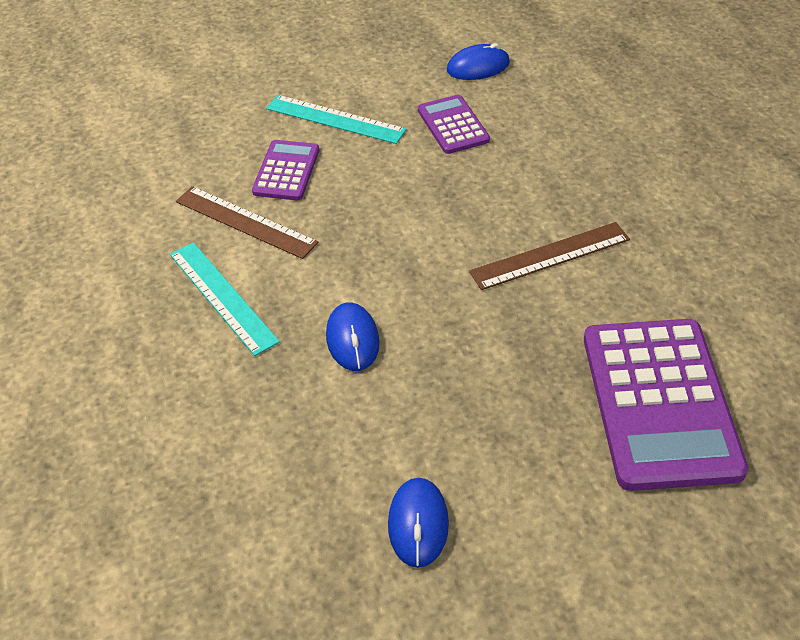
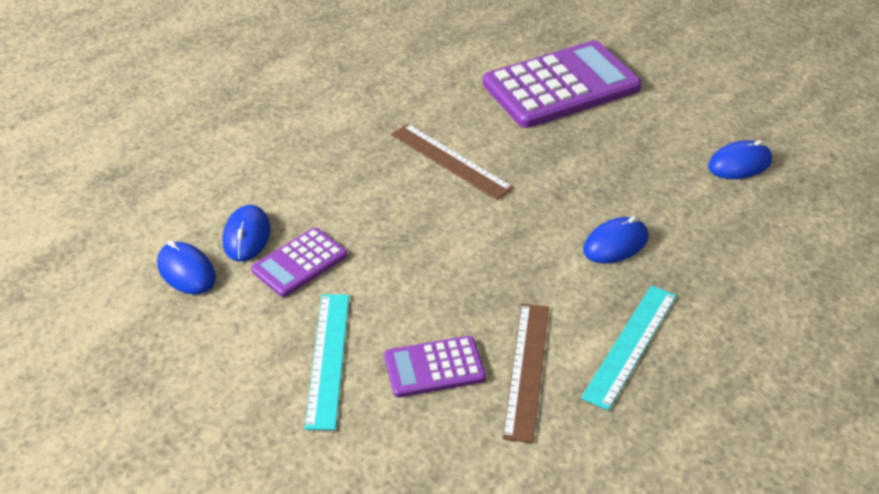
camera: 115 degrees left, 5 degrees down
none -> blue mouse [223,205,271,262]

